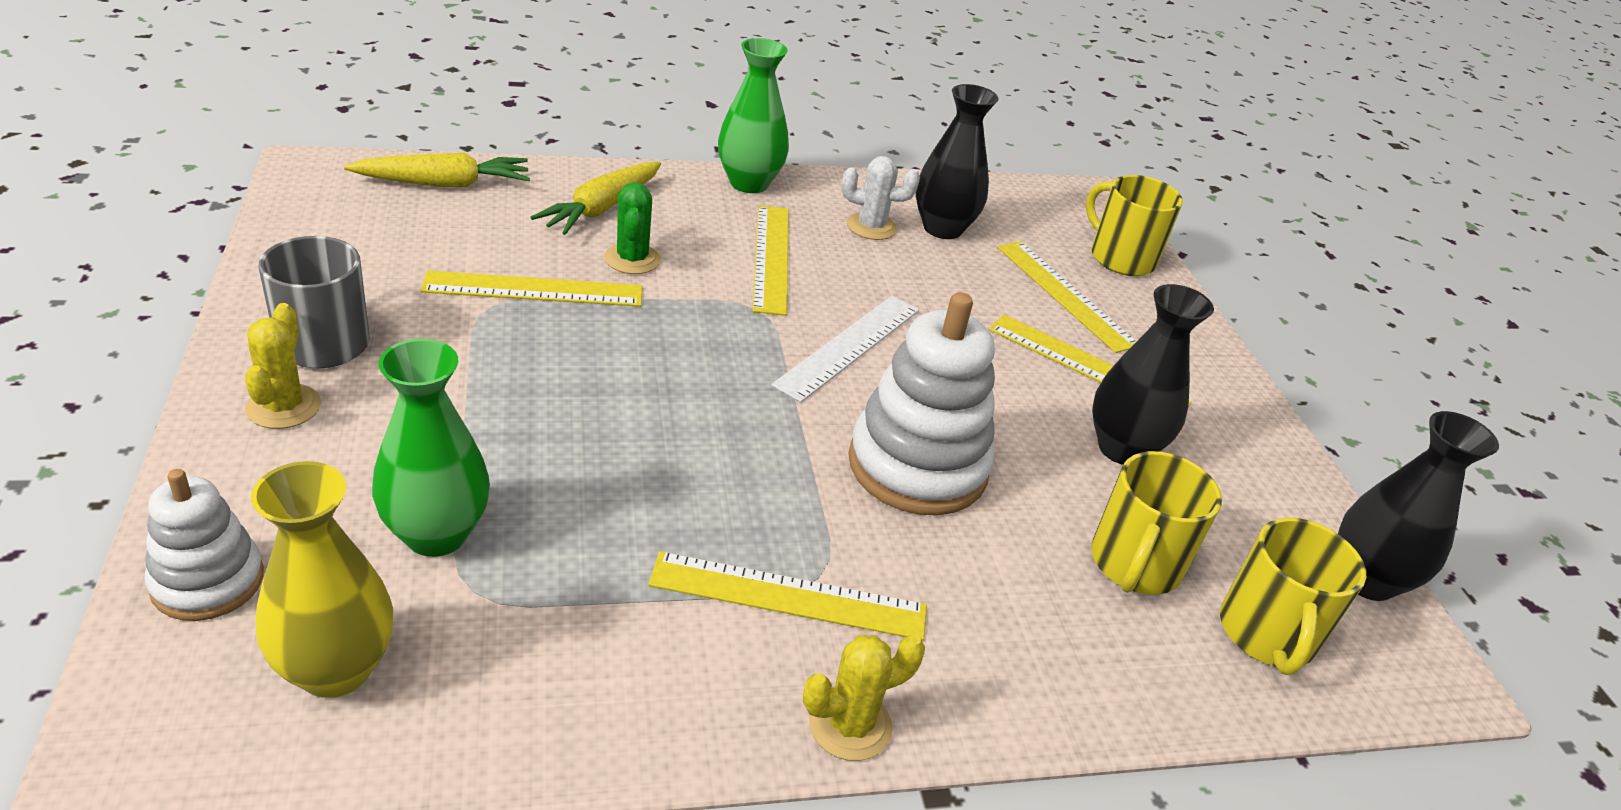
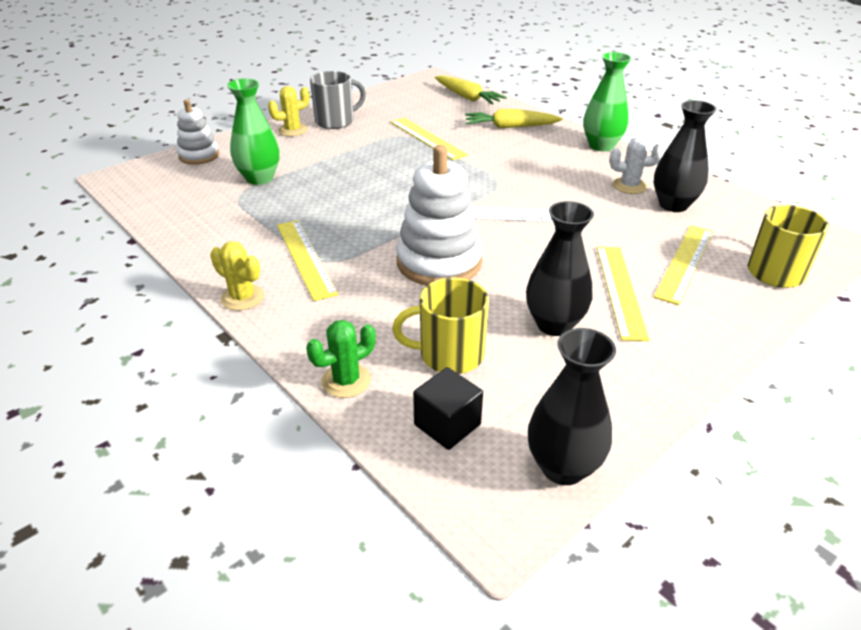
camera: 65 degrees right, 0 degrees up
yellow vase [251,461,393,698] -> none
green cactus [604,183,661,274] -> green cactus moved to [306,320,376,398]
yellow ruler [752,205,789,316] -> none
white cactus [842,156,920,240] -> white cactus turned 60 degrees counterclockwise [609,137,664,194]
yellow mug [1220,517,1366,675] -> black cube [413,367,483,450]

